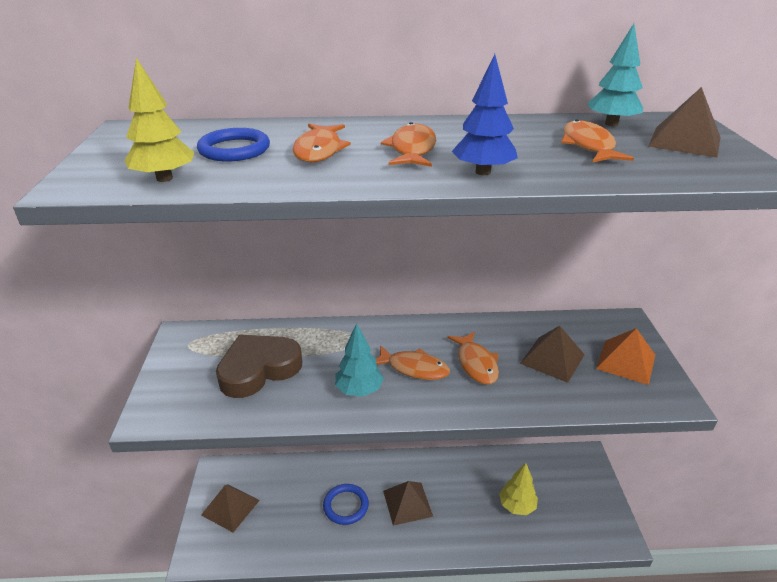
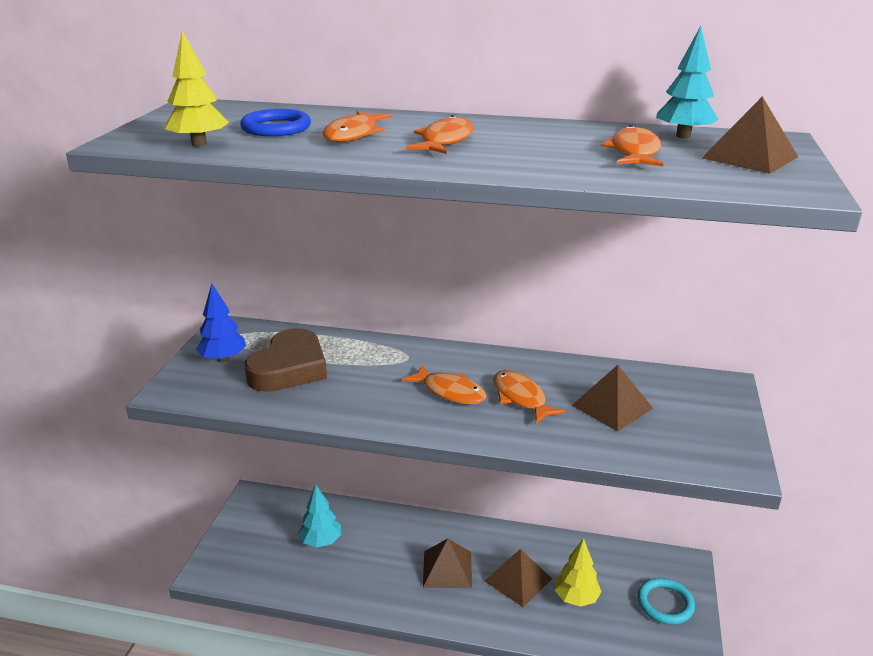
camera: 15 degrees right, 5 degrees down
brown pyramid [201,484,260,532] -> brown pyramid moved to [485,549,552,607]
brown heart [216,334,302,398] -> brown heart turned 135 degrees clockwise [245,328,327,392]
blue ring [323,484,369,525] -> none
turquoise tree [335,323,384,397] -> turquoise tree moved to [298,484,341,548]
orange fish [447,331,499,384] -> orange fish turned 150 degrees clockwise [493,370,566,424]
blue tree [452,54,518,175] -> blue tree moved to [196,284,246,362]
orange pyramid [596,328,655,385] -> none
none -> turquoise ring [637,578,695,625]

